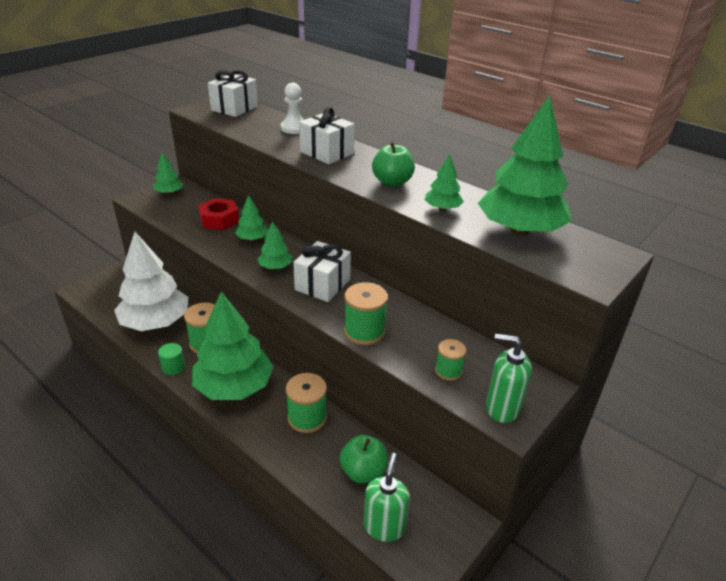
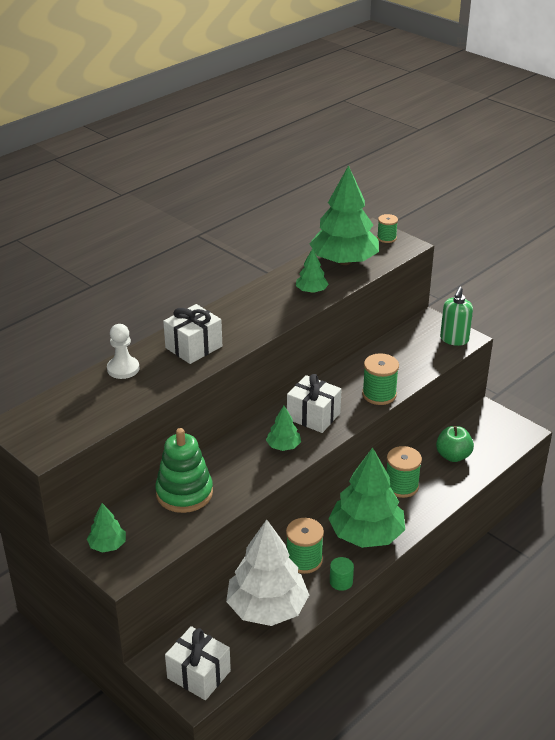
camera: 85 degrees left, 0 degrees up
red nut [198,198,239,230] -> green stacking toy [155,428,213,513]
white gift [208,70,258,117] -> white gift moved to [165,626,231,700]
green tree [235,195,268,241] -> none
green soap dispenser [364,453,410,542] -> none
green apple [372,142,415,187] -> none
green spool [435,339,466,381] -> green spool moved to [377,214,398,243]

